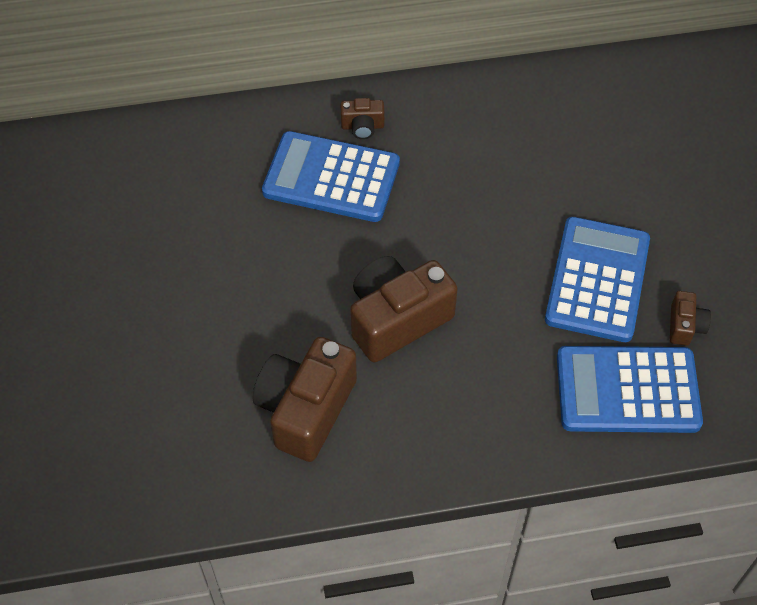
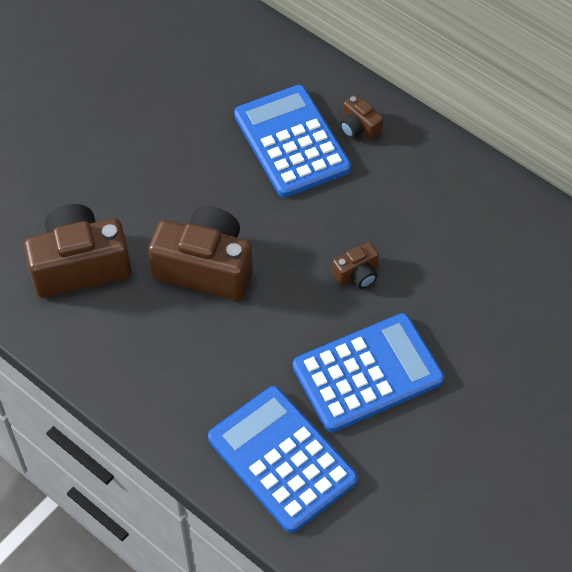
camera: 50 degrees right, 0 degrees up
brown camera [670,291,711,346] -> brown camera moved to [332,242,379,289]

